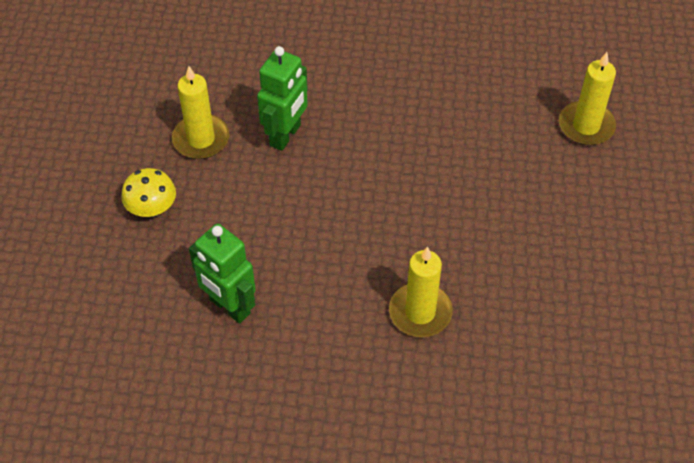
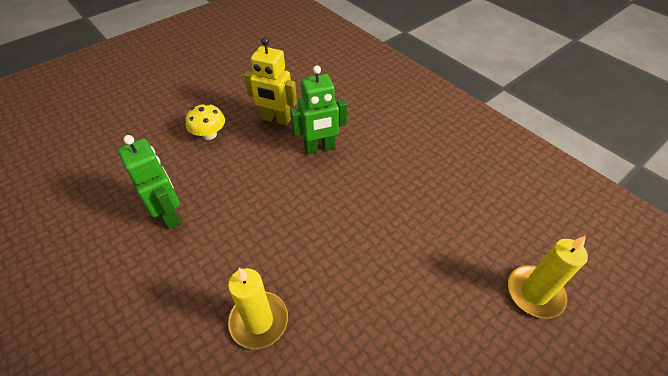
camera: 45 degrees right, 5 degrees down
yellow candle [172,66,229,159] -> yellow robot [244,37,297,125]
green robot [189,224,256,323] -> green robot turned 150 degrees clockwise [118,135,181,229]

